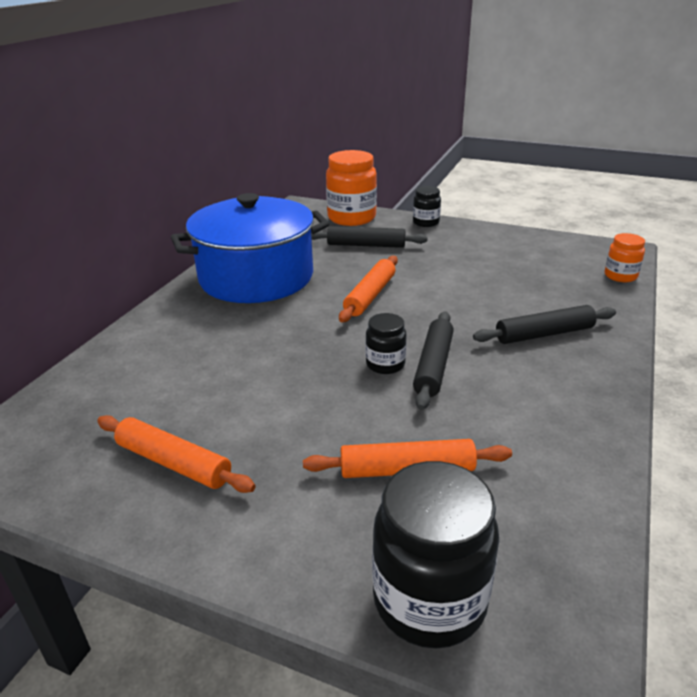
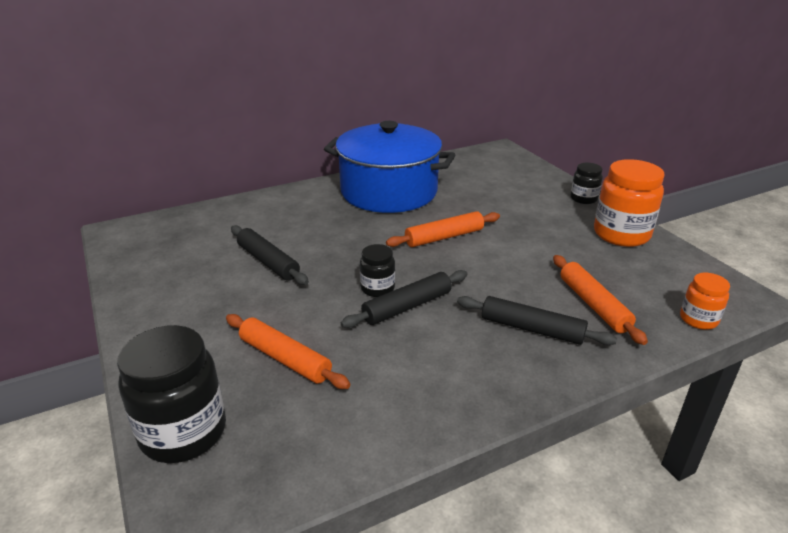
camera: 40 degrees right, 0 degrees up
orange rolling pin [97,415,256,493] -> orange rolling pin moved to [553,255,648,345]
black rolling pin [311,226,428,248] -> black rolling pin moved to [231,225,309,285]
orange jar [326,150,377,226] -> orange jar moved to [594,159,664,247]

